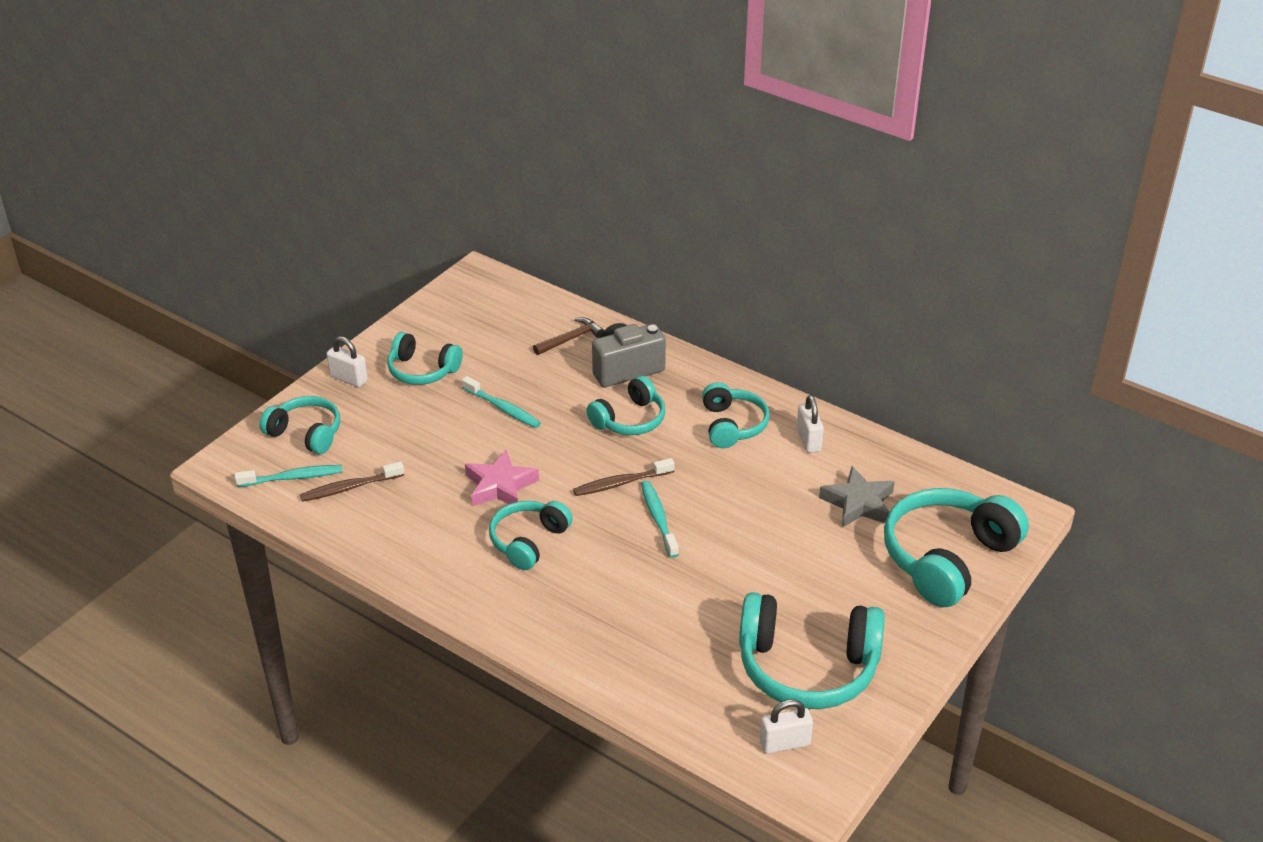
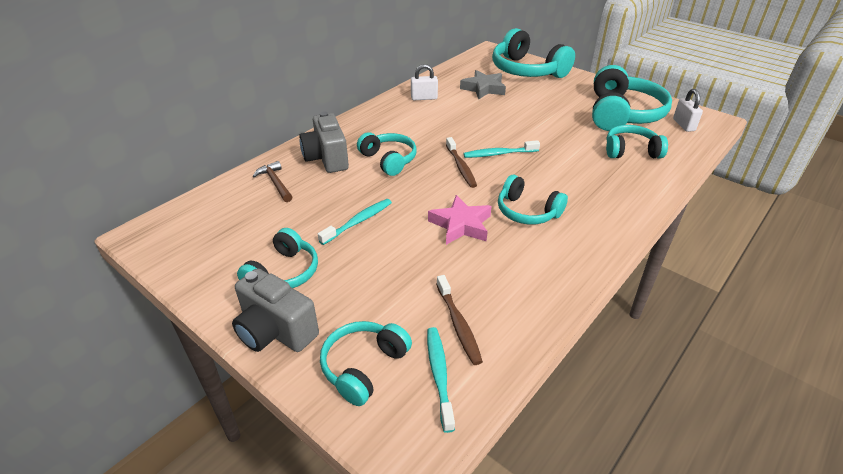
camera: 85 degrees left, 0 degrees up
white padlock [327,336,368,387] -> grey camera [232,268,319,352]
turquoise headphones [702,382,770,448] -> turquoise headphones moved to [606,125,668,159]

